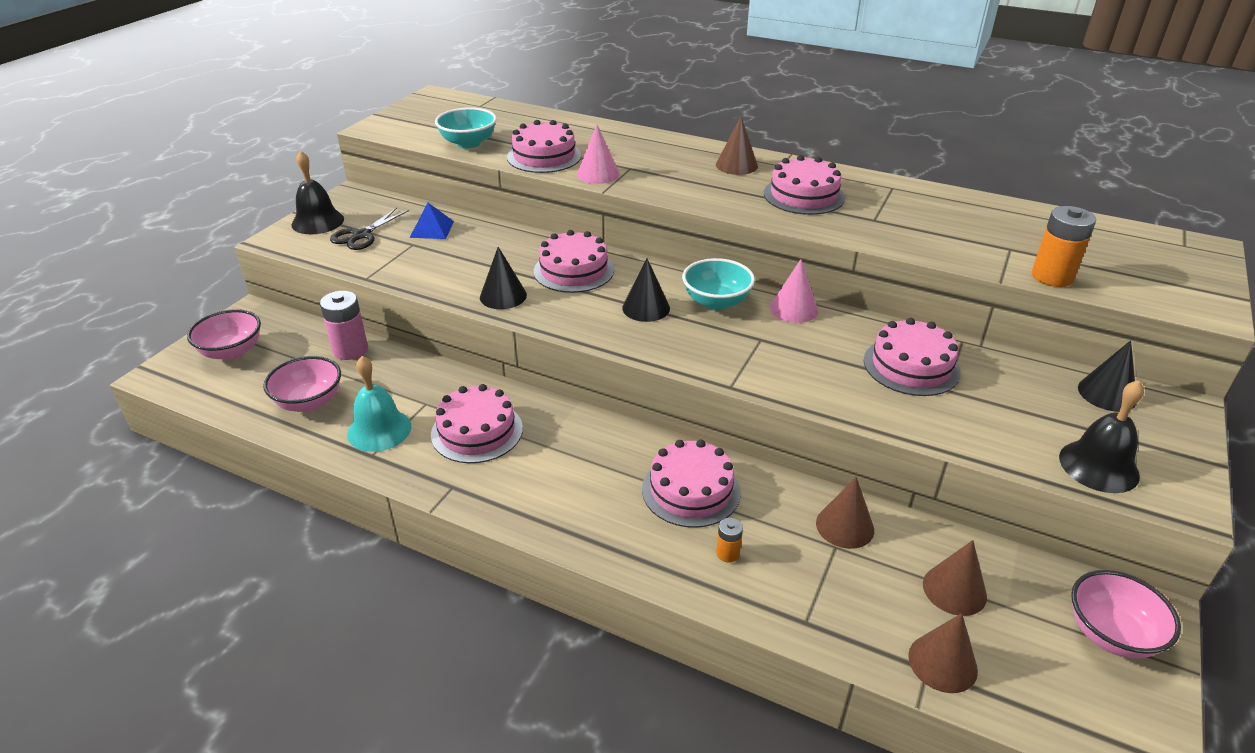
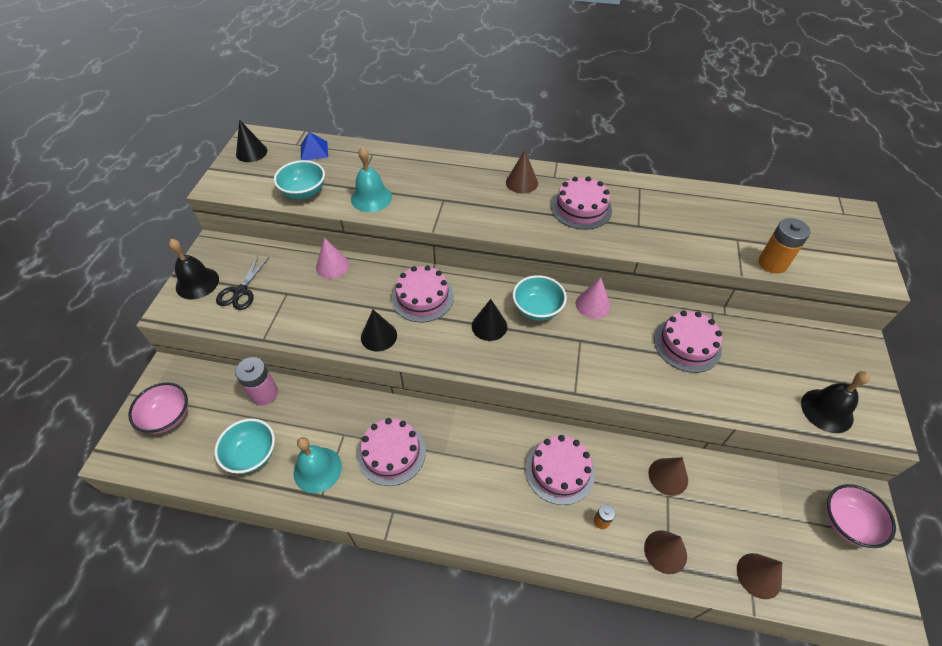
camera: 15 degrees left, 15 degrees up
pink bowl [263,356,341,412] -> turquoise bowl [214,418,275,474]
blue pyramid [410,203,454,239] -> blue pyramid moved to [301,132,328,160]
pink cake [507,120,581,173] -> turquoise bell [351,147,392,212]
pink cone [577,125,619,184] -> pink cone moved to [316,238,349,279]
brown cone [923,540,987,616] -> brown cone moved to [644,530,687,574]
black cone [1078,340,1136,412] -> black cone moved to [236,120,267,162]

